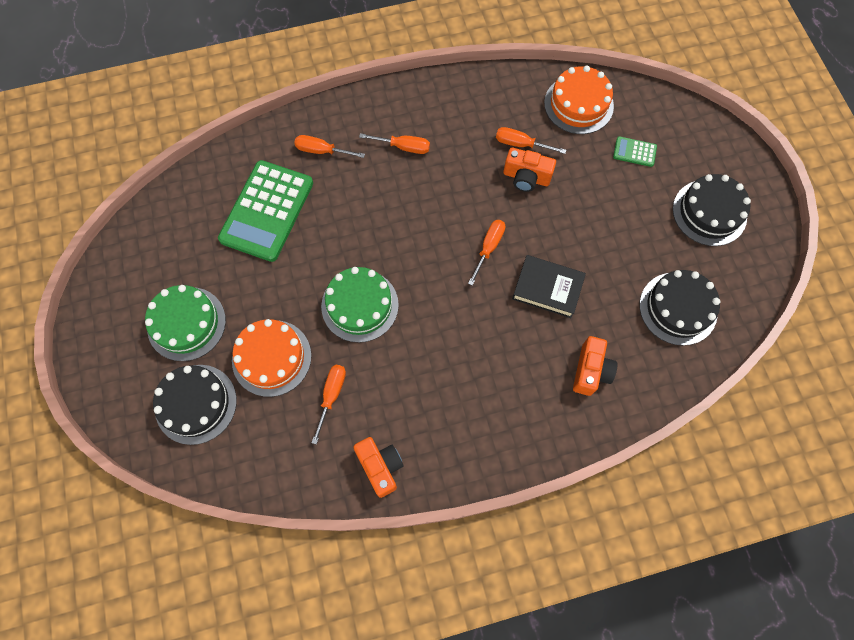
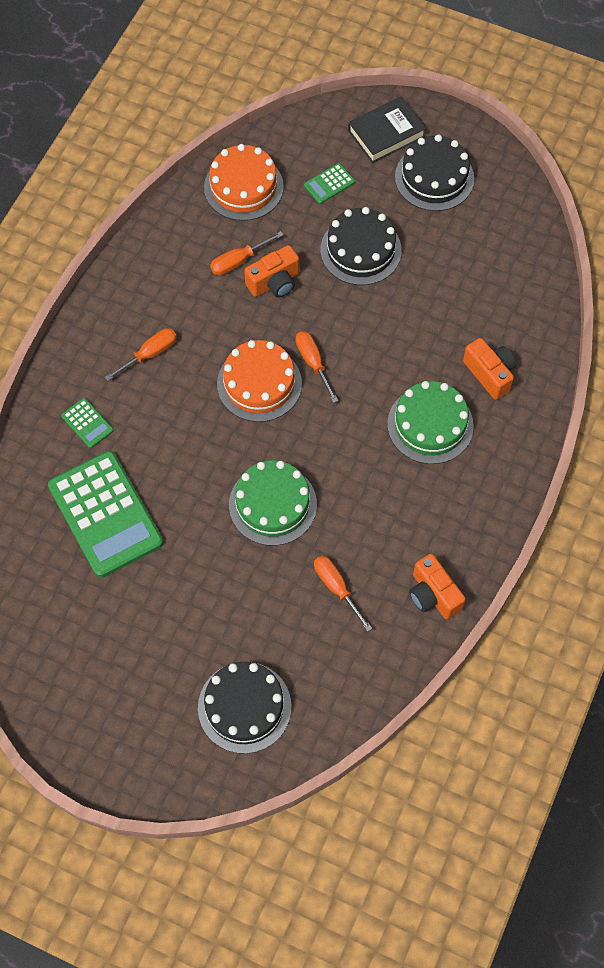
camera: 50 degrees left, 5 degrees down
green cake [145,285,226,361] -> green cake moved to [387,381,474,464]
orange cake [232,319,312,397] -> orange cake moved to [217,340,302,422]
orange screwdriver [294,135,365,158] -> green calculator [61,398,114,448]
orange camera [353,437,403,498] -> orange camera turned 135 degrees counterclockwise [409,554,466,619]
black book [512,255,586,318] -> black book moved to [348,97,426,163]
black cake [640,270,720,346] -> black cake moved to [321,207,402,285]

